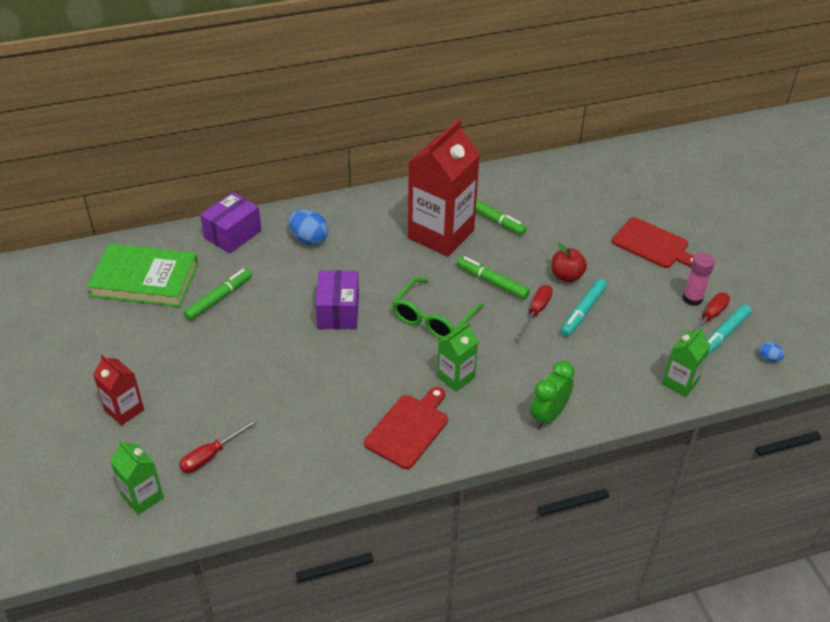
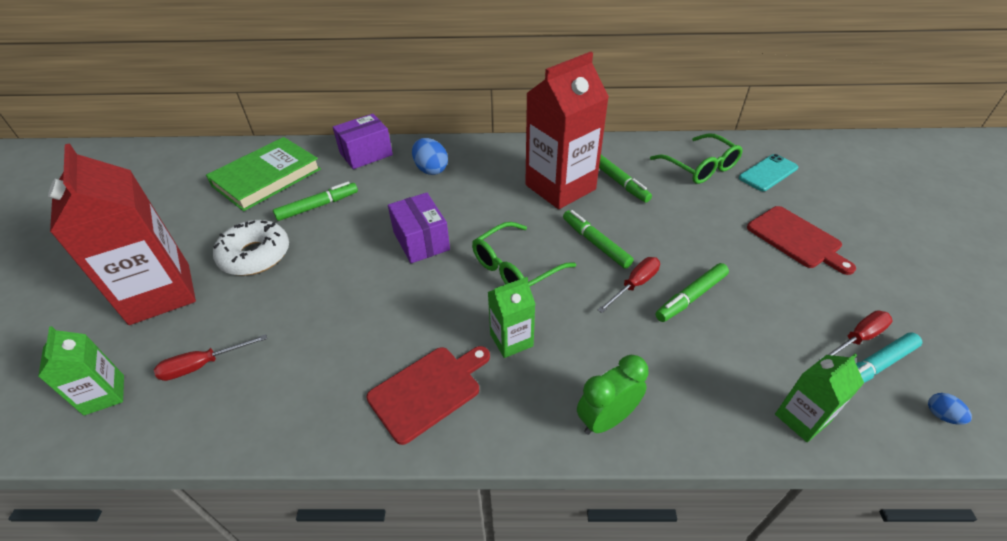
camera: 20 degrees right, 0 degrees up
green book [87,244,198,307] -> green book turned 75 degrees counterclockwise [206,137,321,211]
red carton [93,355,144,426] -> red carton [48,143,196,325], size x2.03
purple box [316,270,359,329] -> purple box turned 45 degrees counterclockwise [388,193,450,263]
red apple [552,243,587,282] -> none
turquoise marker [560,279,607,337] -> green marker [655,263,729,322]
pink glue stick [683,253,715,306] -> none
none -> white donut [213,220,289,276]
none -> green glasses [650,133,742,184]
none -> turquoise phone [739,154,798,191]

